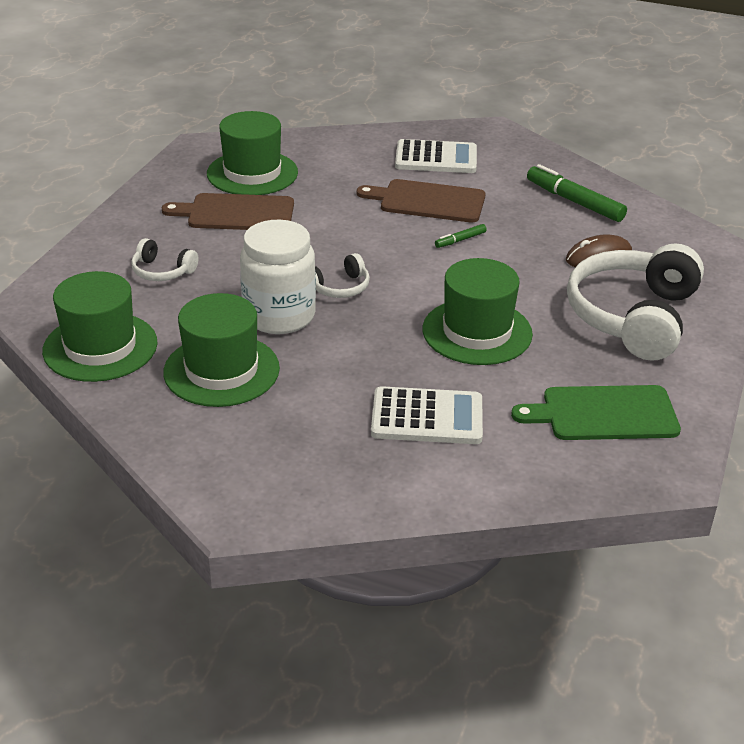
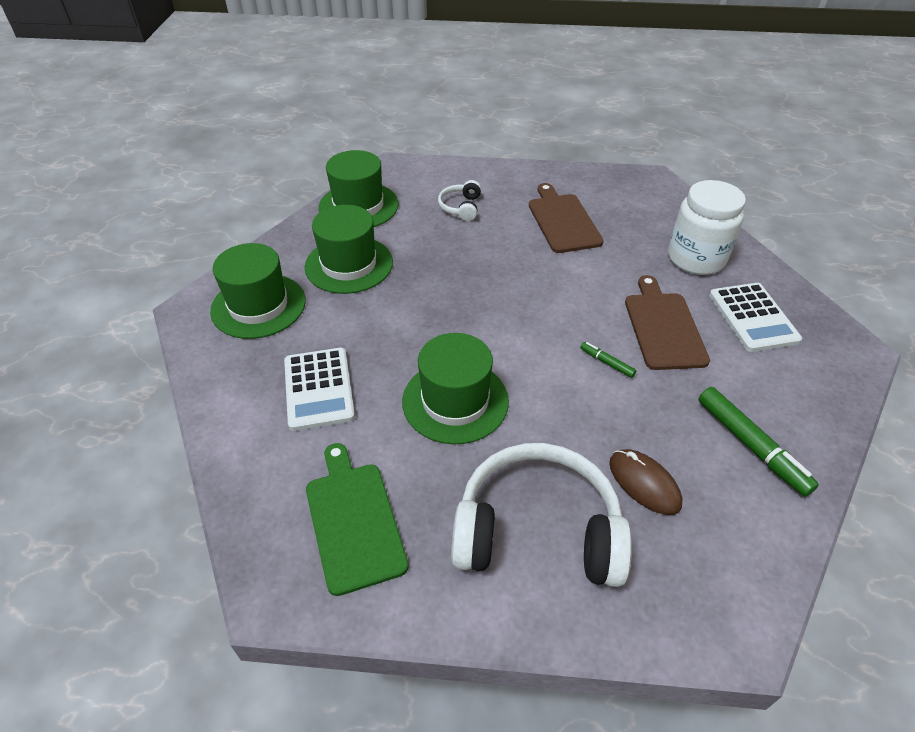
camera: 75 degrees right, 10 degrees up
green hat [207,111,298,195] -> green hat moved to [210,243,306,339]
white jar [240,220,316,334] -> white jar moved to [668,180,746,275]
white headphones [315,253,370,298] -> none
green marker [527,164,627,222] -> green marker turned 120 degrees clockwise [698,387,819,497]

